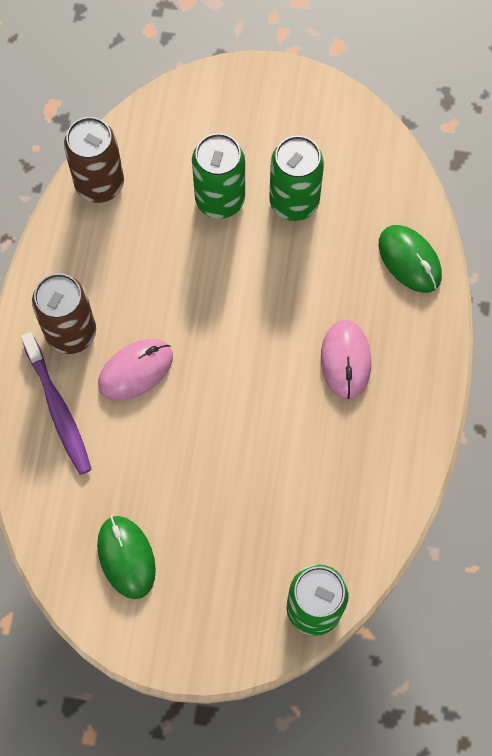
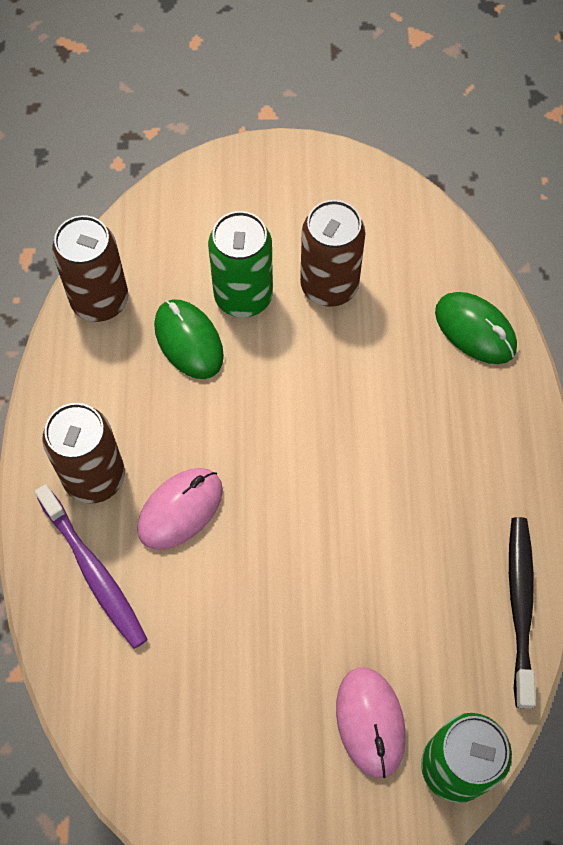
camera: 10 degrees left, 5 degrees down
green mouse [97,516,156,599] -> green mouse moved to [154,299,224,379]
green can [269,136,324,221] -> brown can [300,200,366,307]
pink mouse [321,320,371,400] -> pink mouse moved to [336,668,406,778]
none -> black toothbrush [509,517,536,709]

